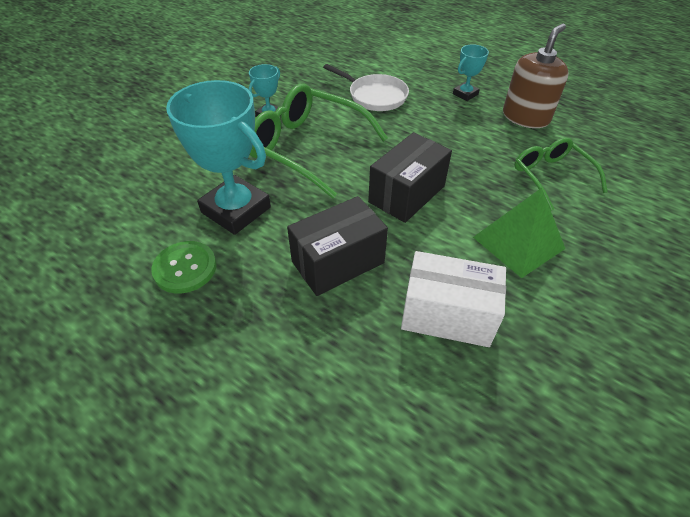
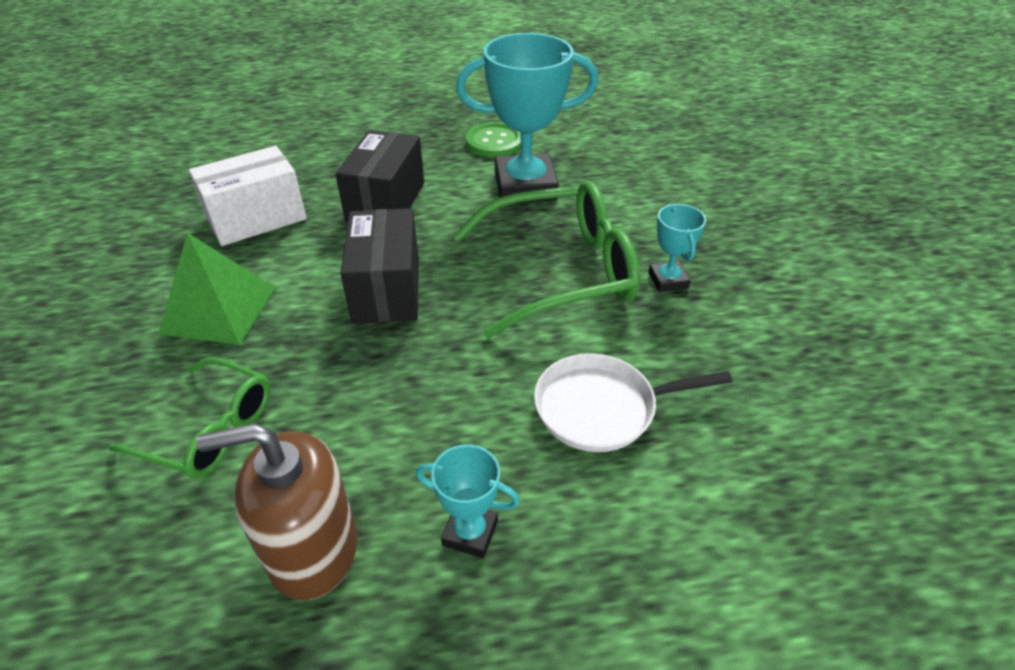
camera: 135 degrees right, 5 degrees down
turquoise trophy [453,44,489,101] -> turquoise trophy turned 75 degrees counterclockwise [416,444,520,558]
brown soap dispenser [503,23,569,128] -> brown soap dispenser turned 90 degrees clockwise [196,423,357,600]

